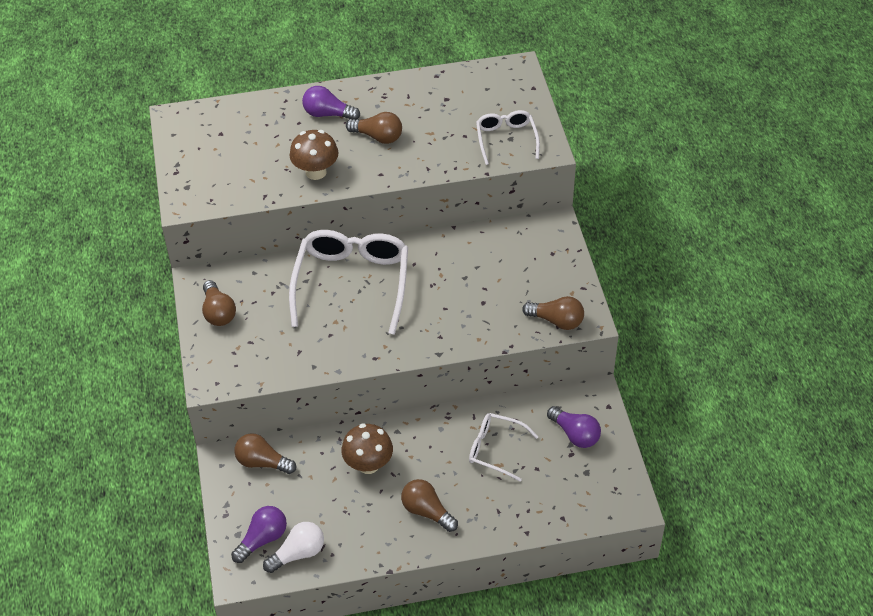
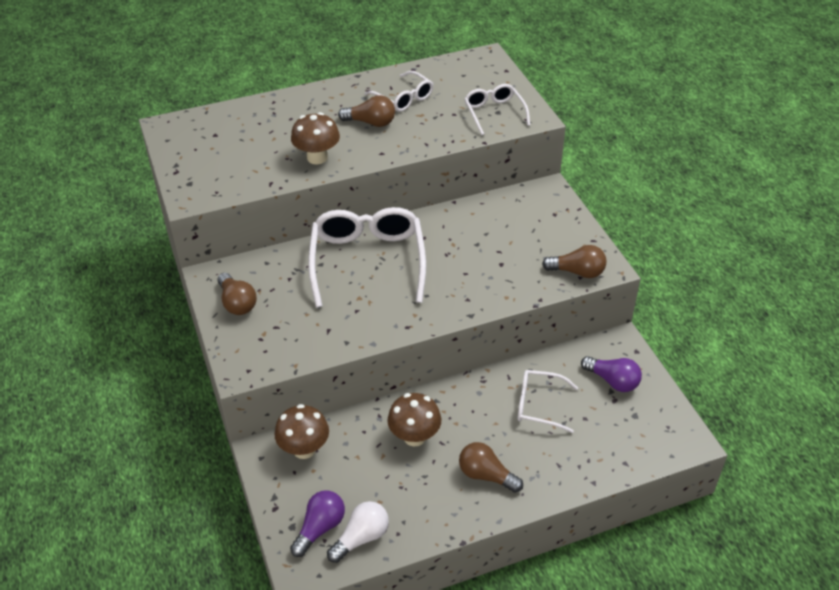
camera: 10 degrees left, 5 degrees down
brown light bulb [234,433,296,474] -> brown mushroom [275,404,329,459]
purple light bulb [302,86,360,120] -> none
none -> white glasses [365,71,433,112]

